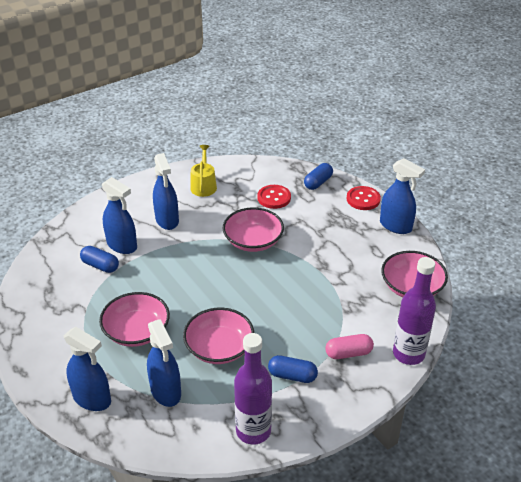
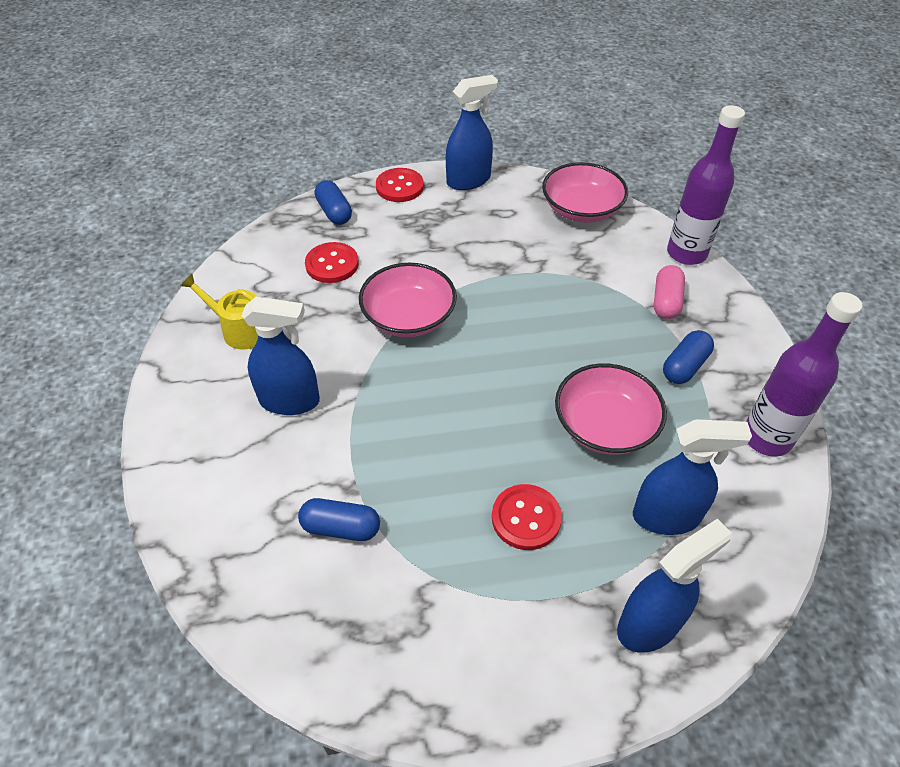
camera: 65 degrees left, 10 degrees up
blue capsule [80,246,119,273] -> blue capsule turned 45 degrees clockwise [298,498,380,541]
pink bowl [99,292,170,347] -> red button [492,484,562,550]
blue spray bottle [102,177,137,254] -> none

